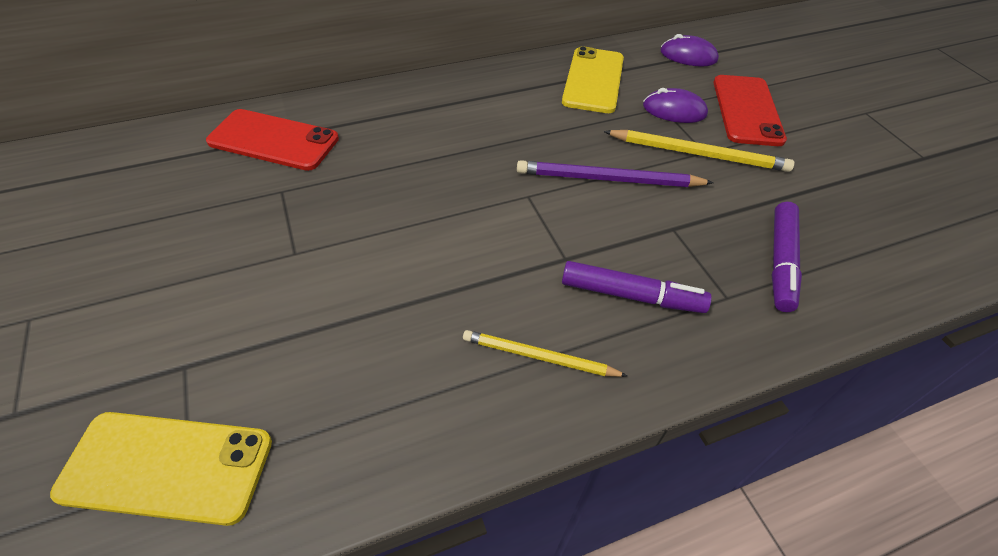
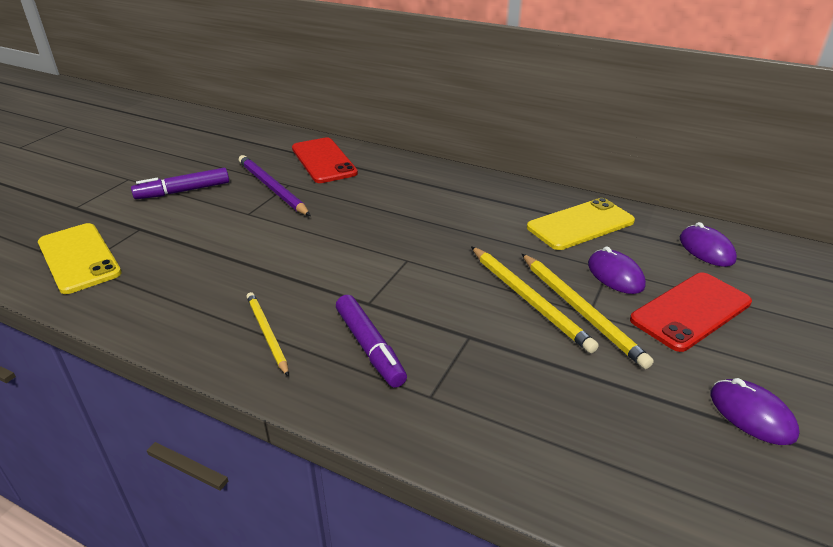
camera: 50 degrees right, 15 degrees down
purple pencil [517,160,714,187] -> purple pencil moved to [239,155,311,216]
purple marker [772,202,802,312] -> purple marker moved to [131,168,229,199]
none -> yellow pencil [471,246,599,353]
none -> purple mouse [711,378,799,445]

